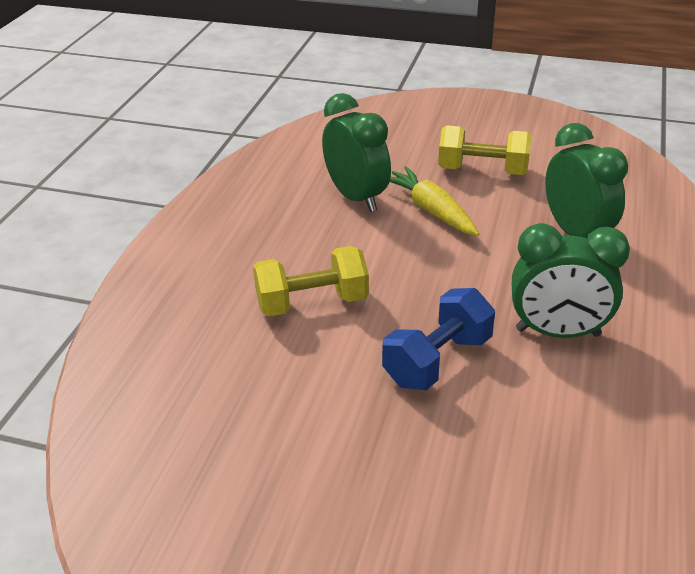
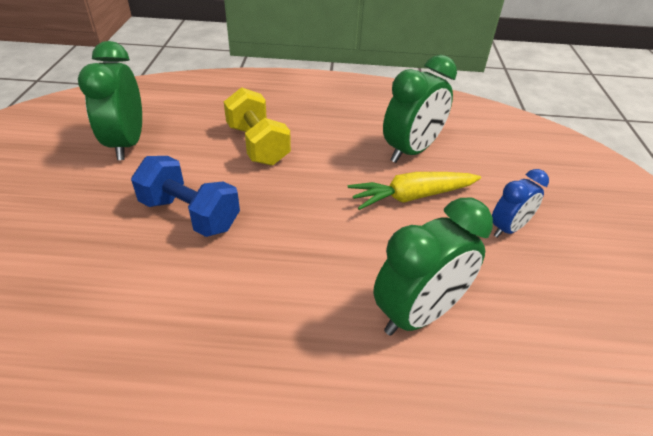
camera: 75 degrees right, 5 degrees up
yellow carrot [389,166,479,236] -> yellow carrot turned 150 degrees counterclockwise [348,172,481,210]
yellow dumbbell [438,125,531,175] -> blue clock [492,169,549,238]
green clock [512,223,630,338] -> green clock moved to [78,41,142,160]

